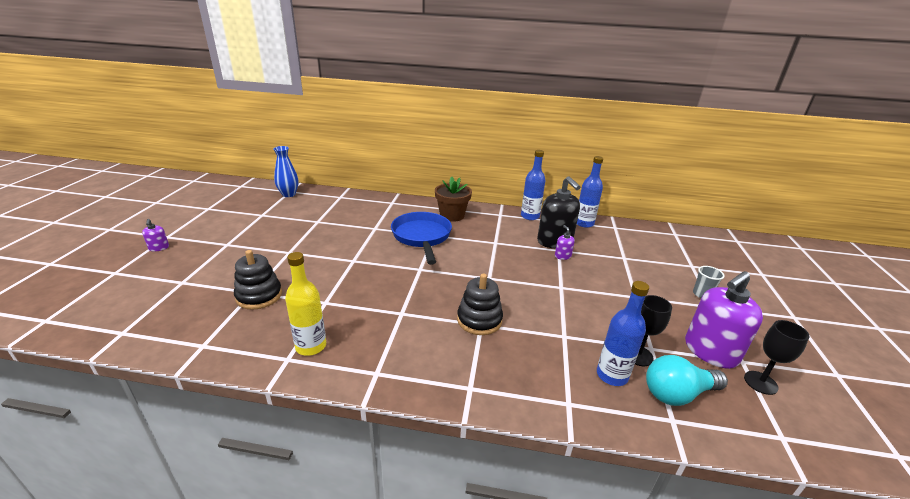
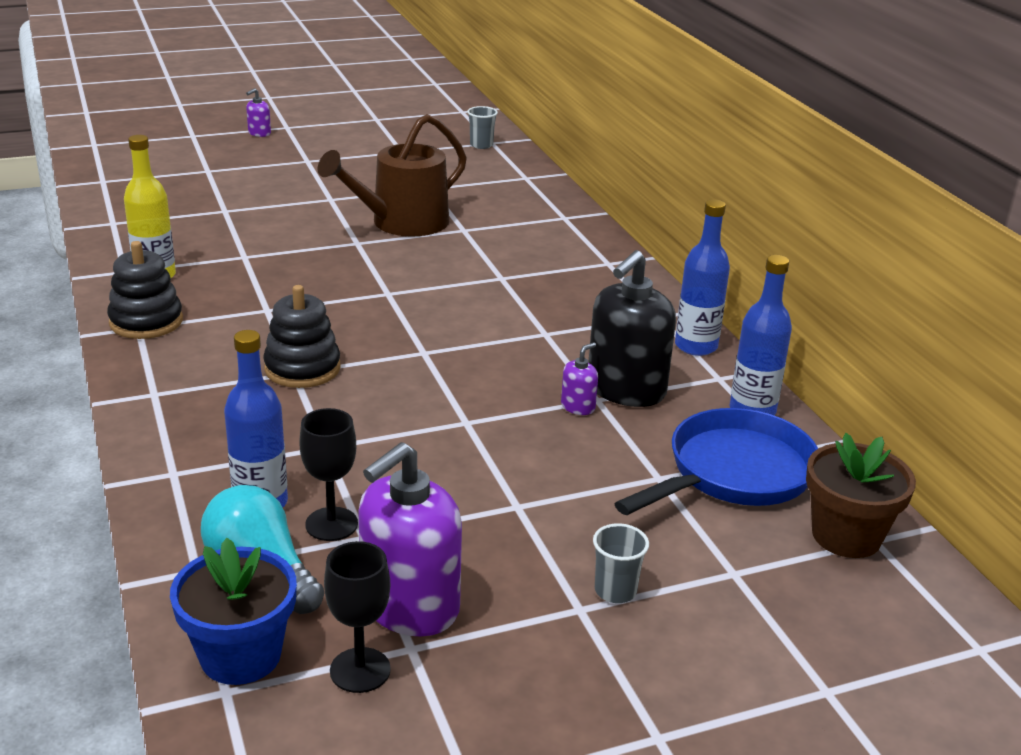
camera: 60 degrees right, 0 degrees up
black stacking toy [234,250,282,310] -> black stacking toy moved to [107,241,183,339]
blue vase [273,146,298,197] -> grey cup [467,106,498,149]
blue pan [391,212,452,265] -> blue pan moved to [614,408,818,515]
brown flower pot [435,176,472,222] -> brown flower pot moved to [806,433,916,558]
purple soap dispenser [685,271,763,369] -> purple soap dispenser turned 75 degrees counterclockwise [358,442,462,637]
none -> blue flower pot [170,538,297,685]
none -> brown watering can [318,114,467,237]

